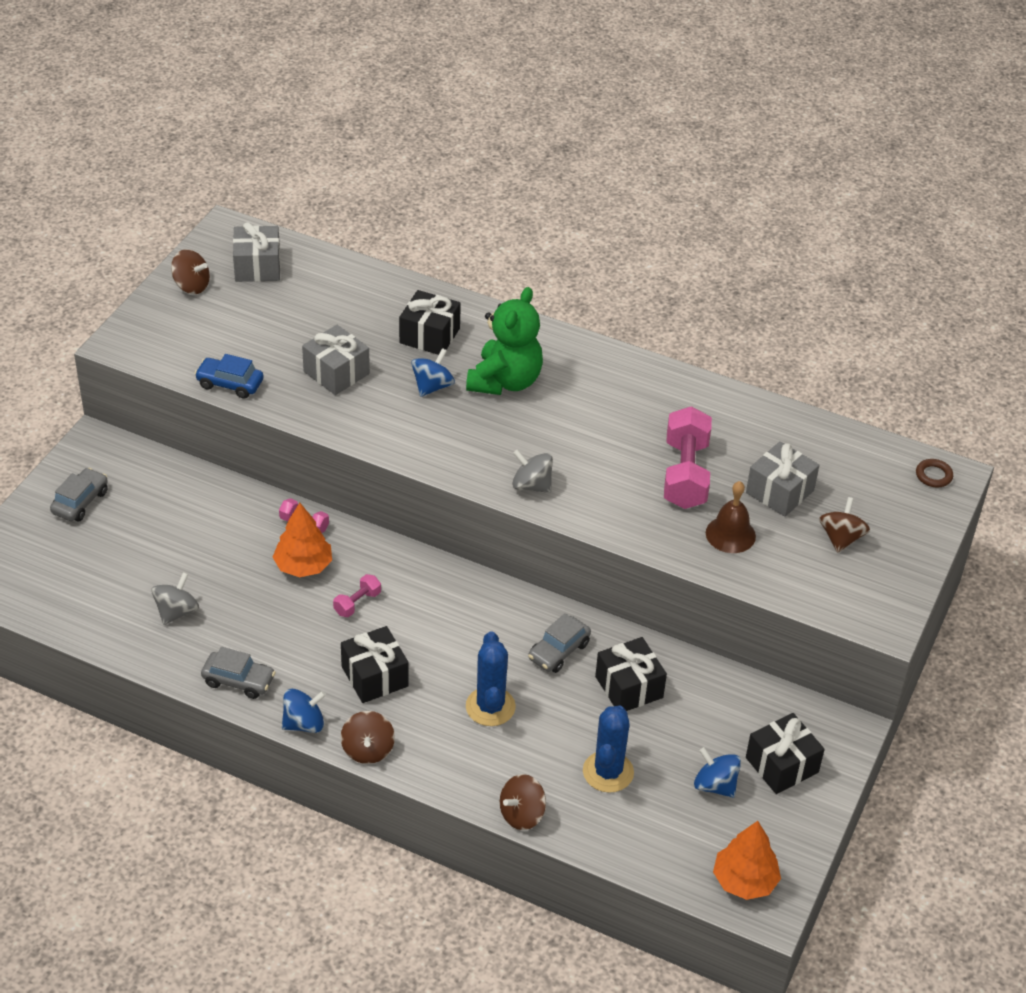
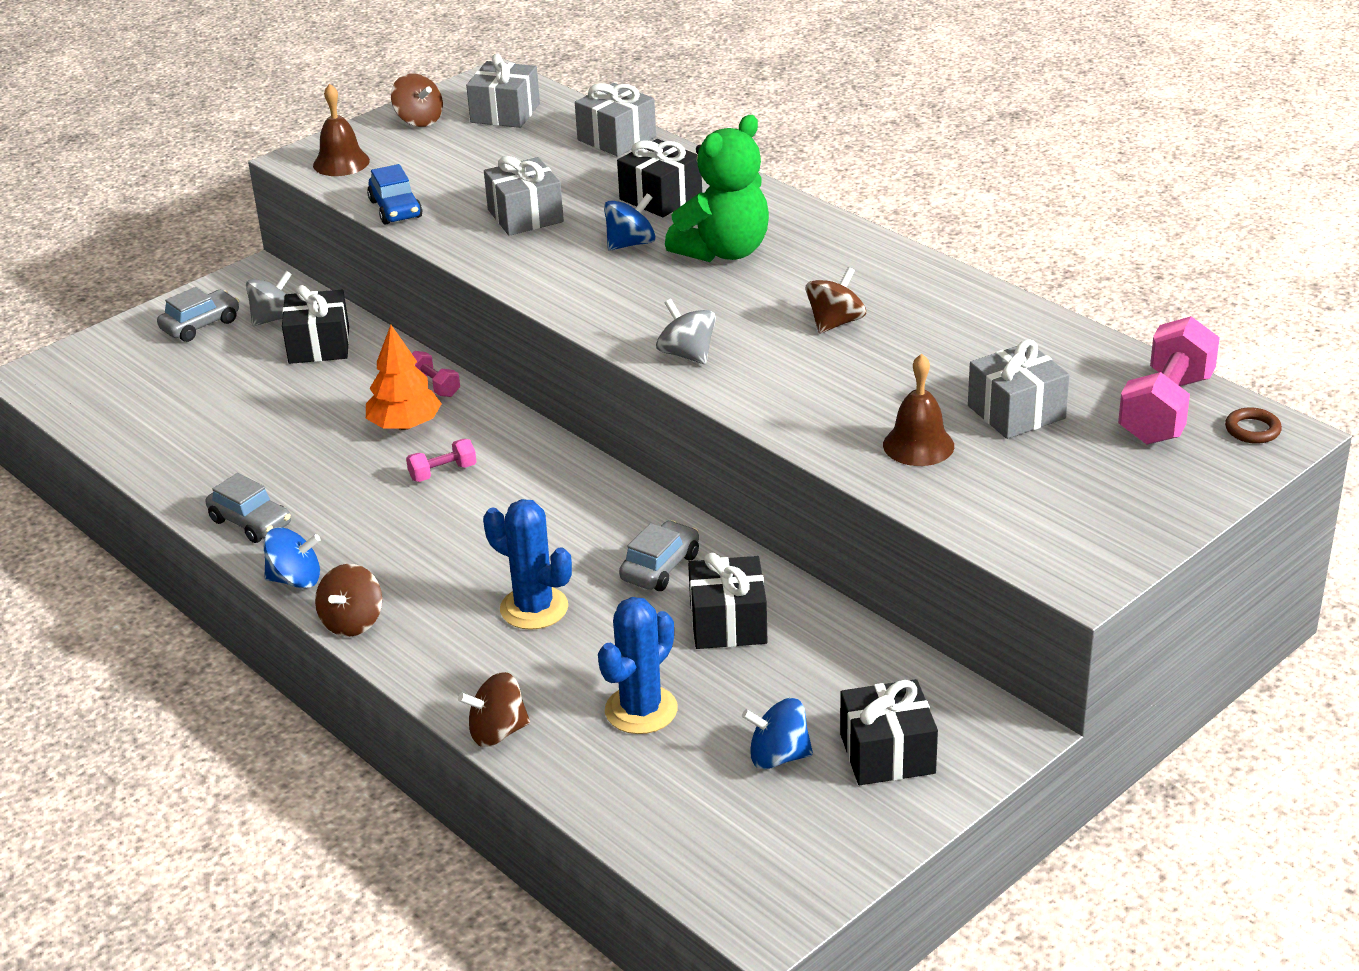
camera: 25 degrees right, 10 degrees down
grey spinning top [151,572,199,625] -> grey spinning top moved to [246,271,292,326]
blue car [194,354,263,399] -> blue car turned 150 degrees counterclockwise [367,164,423,225]
black gift [341,626,409,703] -> black gift moved to [282,285,349,364]
blue cactus [466,632,516,726] -> blue cactus turned 75 degrees counterclockwise [483,499,572,630]
grey car [528,613,591,673] -> grey car turned 150 degrees clockwise [619,520,699,591]
pink dumbbell [664,406,712,509] -> pink dumbbell moved to [1118,316,1220,445]
blue spinning top [694,747,741,798] -> blue spinning top turned 60 degrees counterclockwise [742,698,813,769]
orange tree [713,821,781,900] -> none
brown spinning top [819,497,870,553] -> brown spinning top moved to [805,267,866,334]
none -> brown bell [313,83,370,176]
none -> grey gift [575,83,656,156]

